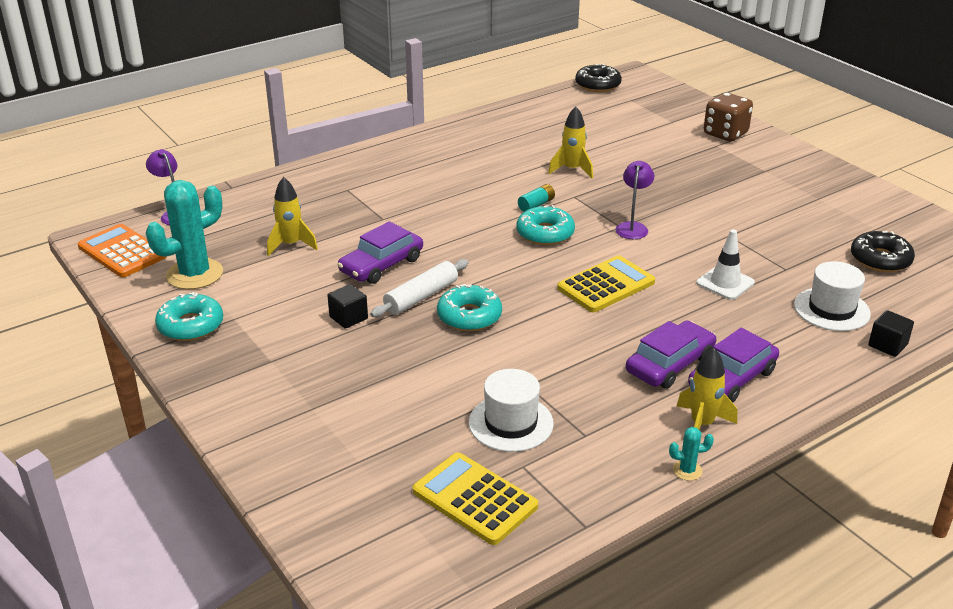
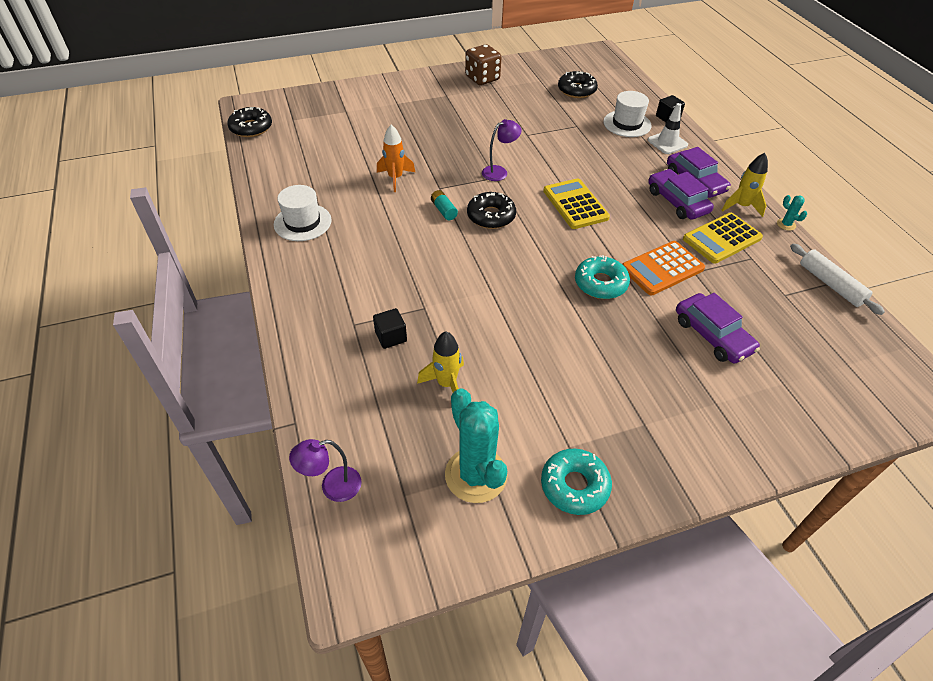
camera: 75 degrees left, 15 degrees up
orange calculator [78,224,167,277] -> orange calculator moved to [622,241,705,295]
black cube [327,284,368,329] -> black cube moved to [373,308,407,349]
purple car [337,221,423,284] -> purple car moved to [676,293,760,364]
white rolling pin [370,259,469,317] -> white rolling pin moved to [790,244,885,315]
yellow calculator [413,452,538,545] -> yellow calculator moved to [683,213,763,264]
white hat [469,369,554,452] -> white hat moved to [274,185,331,241]
turquoise donut [517,205,575,245] -> black donut [467,192,516,229]
yellow rocket [548,107,593,178] -> orange rocket [377,124,415,192]
purple lamp [616,161,654,239] -> purple lamp turned 120 degrees clockwise [482,119,521,181]
turquoise cactus [669,427,714,481] -> turquoise cactus turned 45 degrees counterclockwise [777,195,807,231]
white traffic cone [697,229,755,300] -> white traffic cone moved to [648,103,688,154]
brown dice [704,92,753,141] -> brown dice moved to [465,44,501,85]

